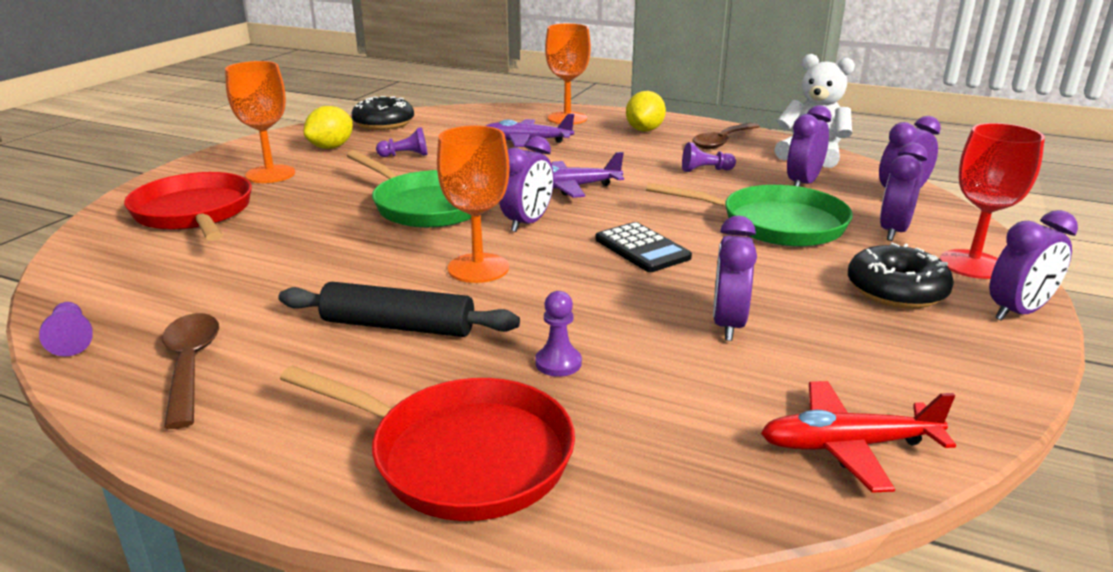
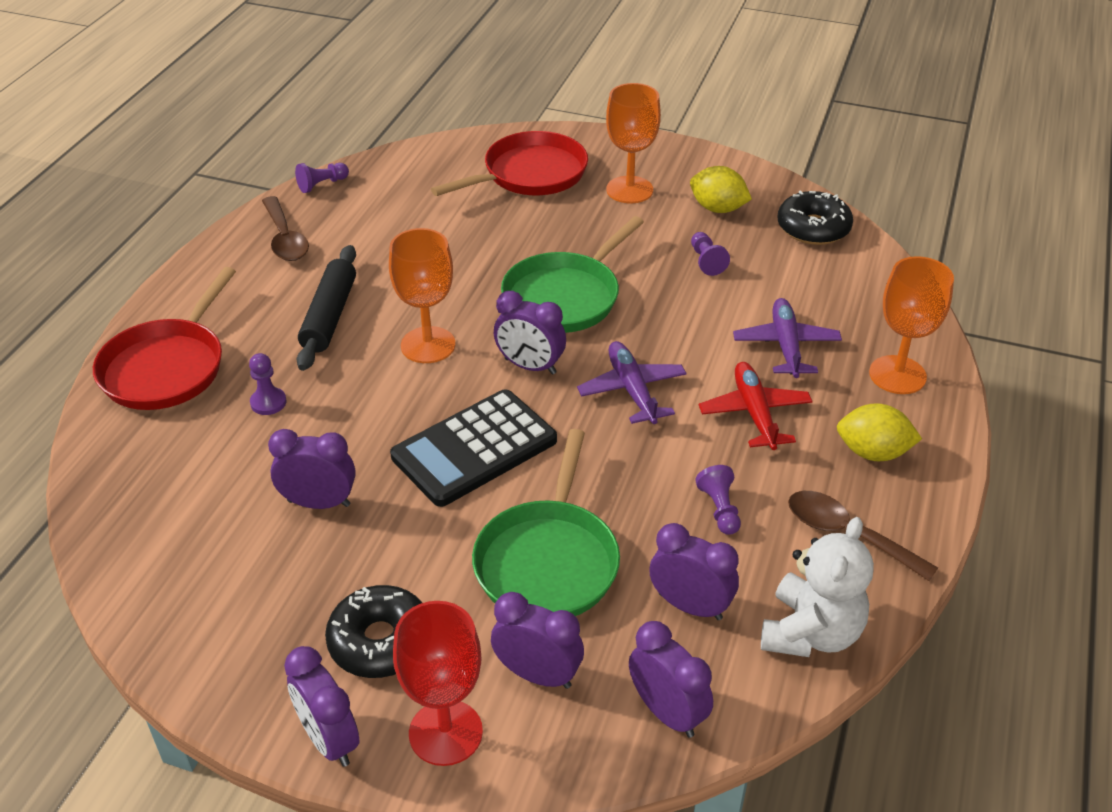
camera: 85 degrees right, 15 degrees up
brown spoon [162,313,219,429] -> brown spoon turned 90 degrees clockwise [262,196,309,261]
black calculator [595,222,692,272] -> black calculator [390,389,557,507], size x1.59
red plane [761,381,956,493] -> red plane moved to [699,362,813,450]

